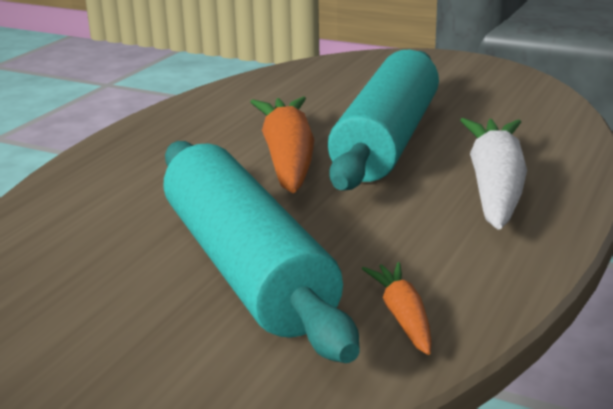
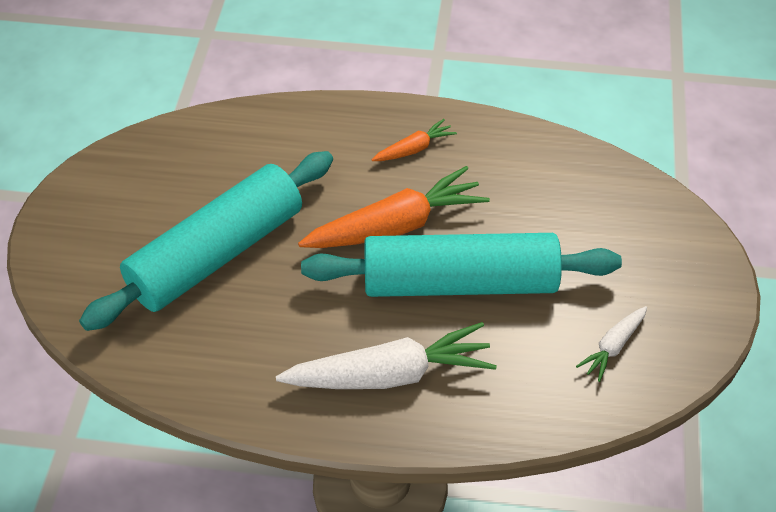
camera: 70 degrees right, 25 degrees up
orange carrot [362,262,432,355] -> orange carrot moved to [371,119,457,161]
none -> white carrot [576,306,647,382]

